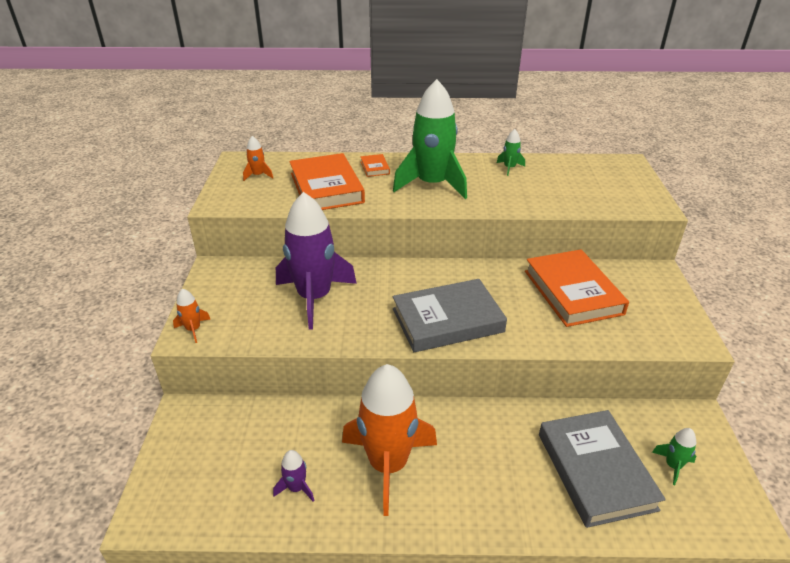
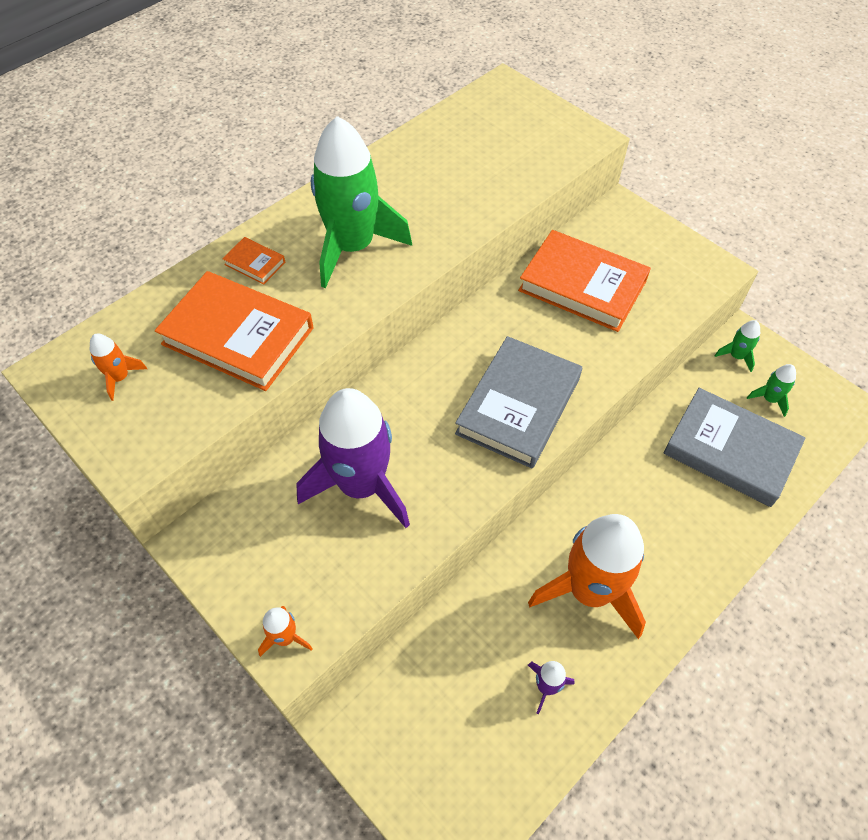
camera: 45 degrees left, 20 degrees up
green rocket [497,129,525,176] -> green rocket moved to [714,320,760,372]

